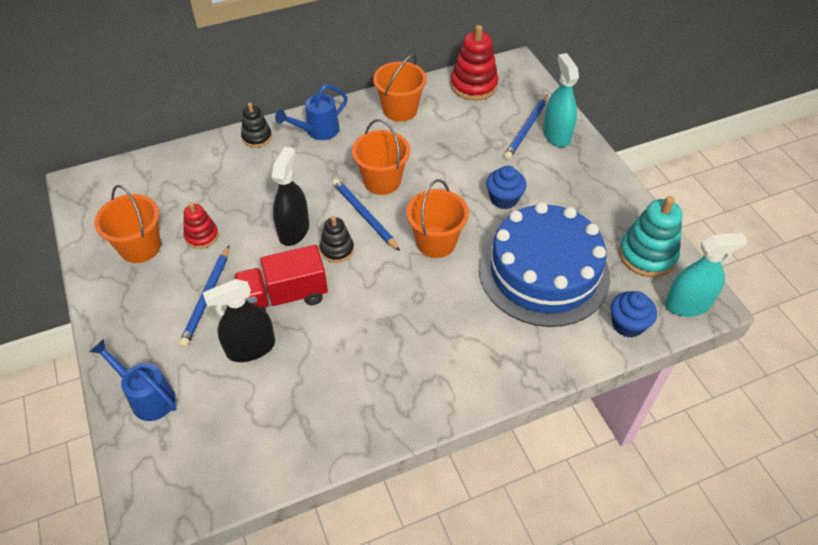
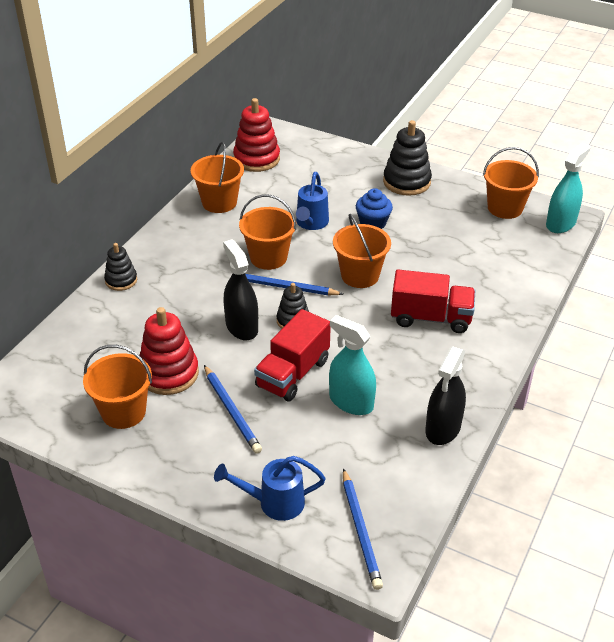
camera: 40 degrees left, 10 degrees down
red stacking toy [184,202,219,249] -> red stacking toy [139,307,199,395], size x1.68
black spray bottle [203,279,275,362] -> black spray bottle moved to [426,346,466,445]
blue watering can [275,84,348,140] -> blue watering can moved to [296,172,329,230]
blue cake [479,202,610,327] -> none
blue pencil [504,95,548,160] -> blue pencil moved to [343,468,383,590]
turquoise spray bottle [543,53,579,147] -> turquoise spray bottle moved to [329,315,376,415]
blue cupcake [611,291,657,338] -> none
turquoise stacking toy [619,196,682,277] -> orange bucket [483,147,539,219]
none -> black stacking toy [383,120,432,196]
none -> red truck [391,270,475,333]

